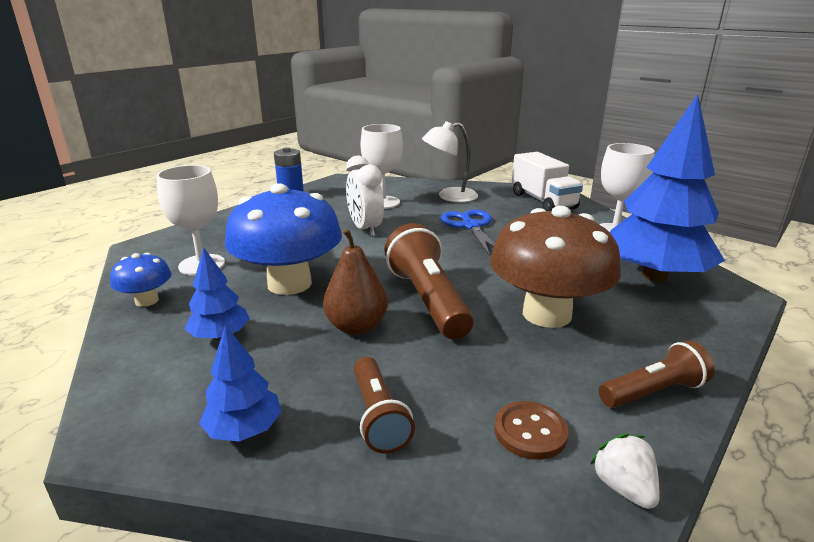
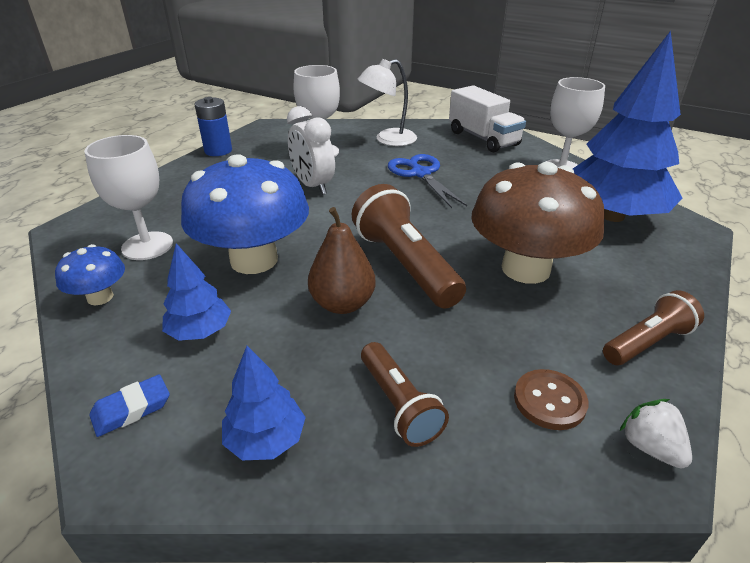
camera: 10 degrees left, 10 degrees up
none -> blue eraser [89,374,170,437]

